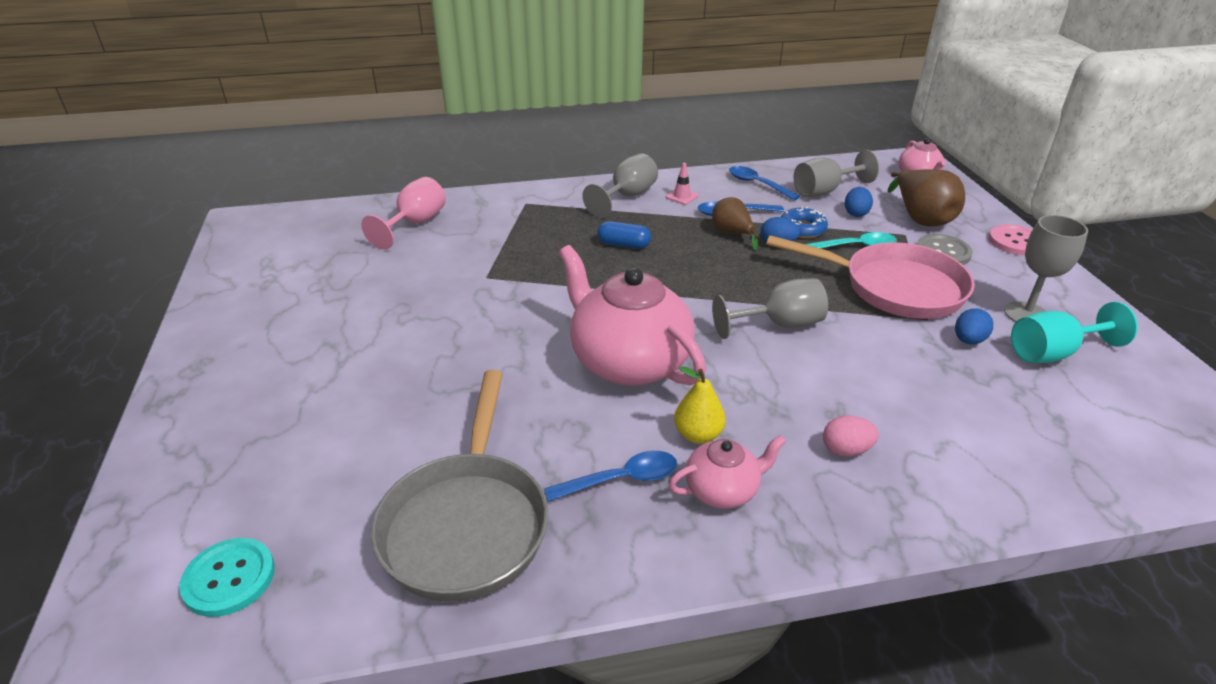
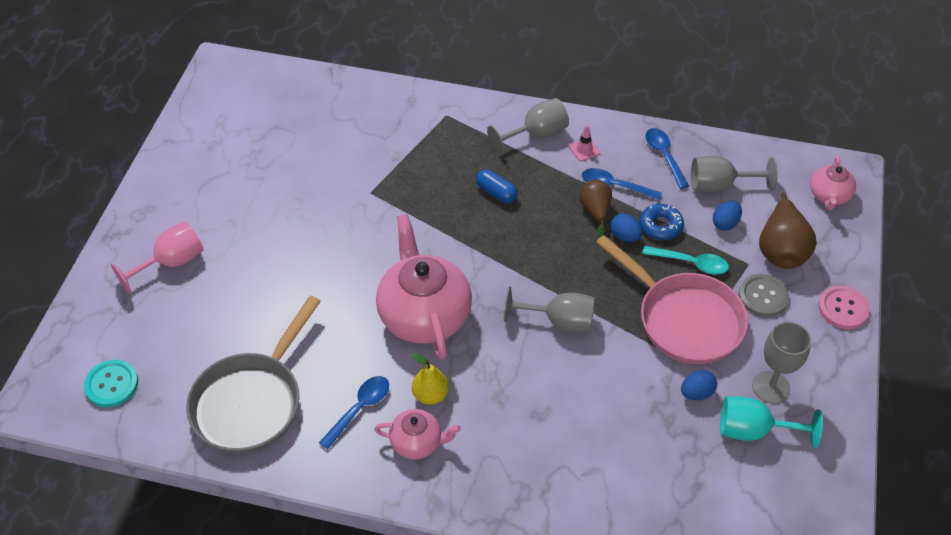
camera: 25 degrees right, 15 degrees up
pink goblet [361,177,446,250] -> pink goblet moved to [111,222,204,294]
blue spoon [544,451,677,502] -> blue spoon turned 60 degrees counterclockwise [319,376,389,449]
pink egg [823,416,879,457] -> none

